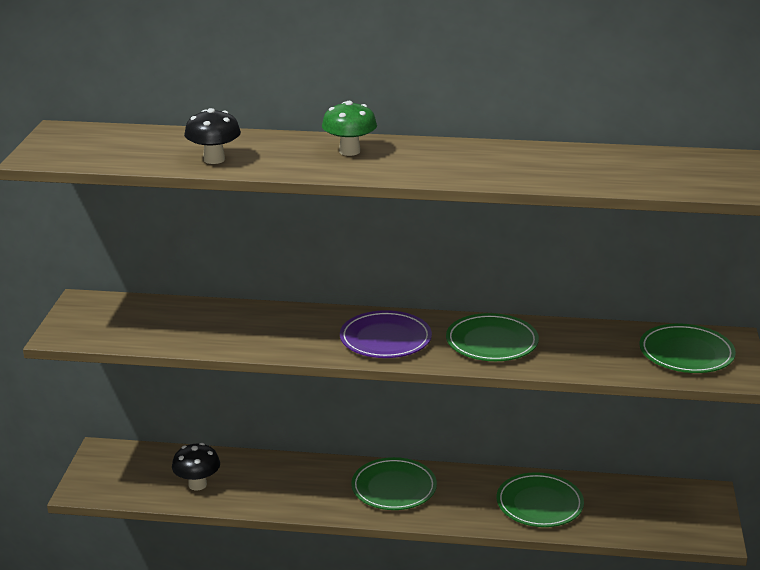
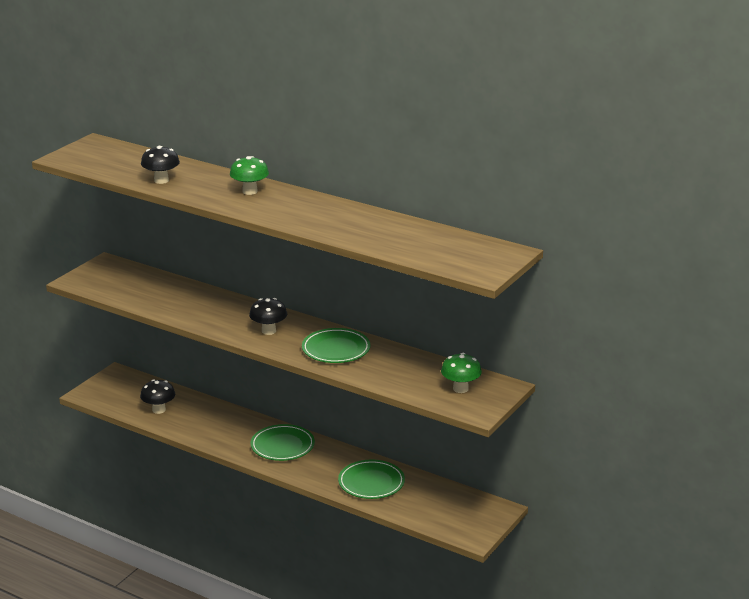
camera: 25 degrees right, 0 degrees up
purple plate [340,310,432,358] -> black mushroom [249,298,287,335]
green plate [640,324,736,373] -> green mushroom [441,353,482,393]

